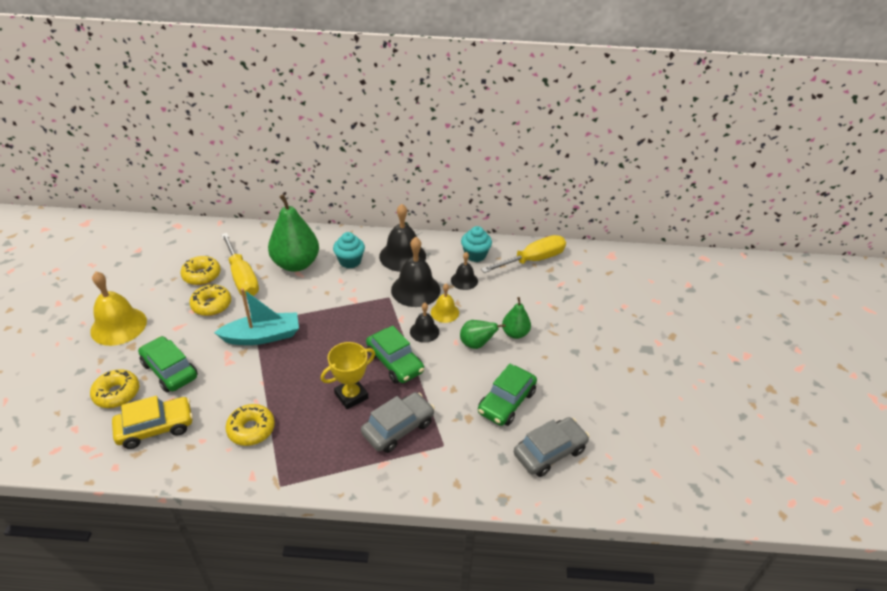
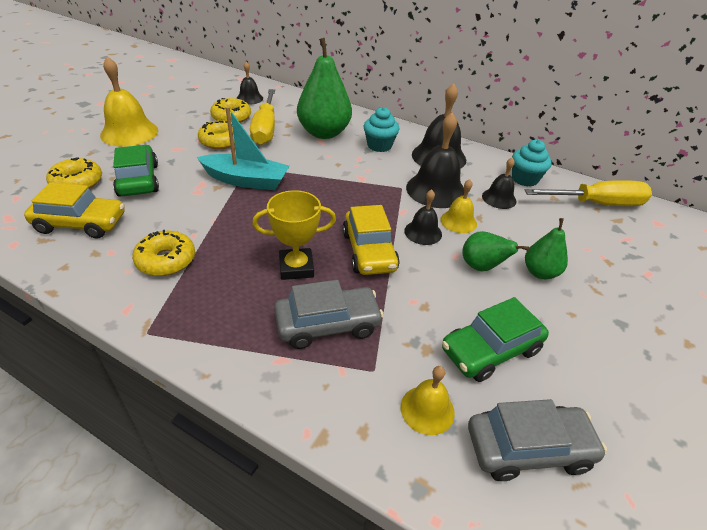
camera: 25 degrees right, 0 degrees up
green car [366,326,424,384] -> yellow car [342,205,400,275]
none -> black bell [236,62,263,105]
none -> yellow bell [401,366,455,435]

